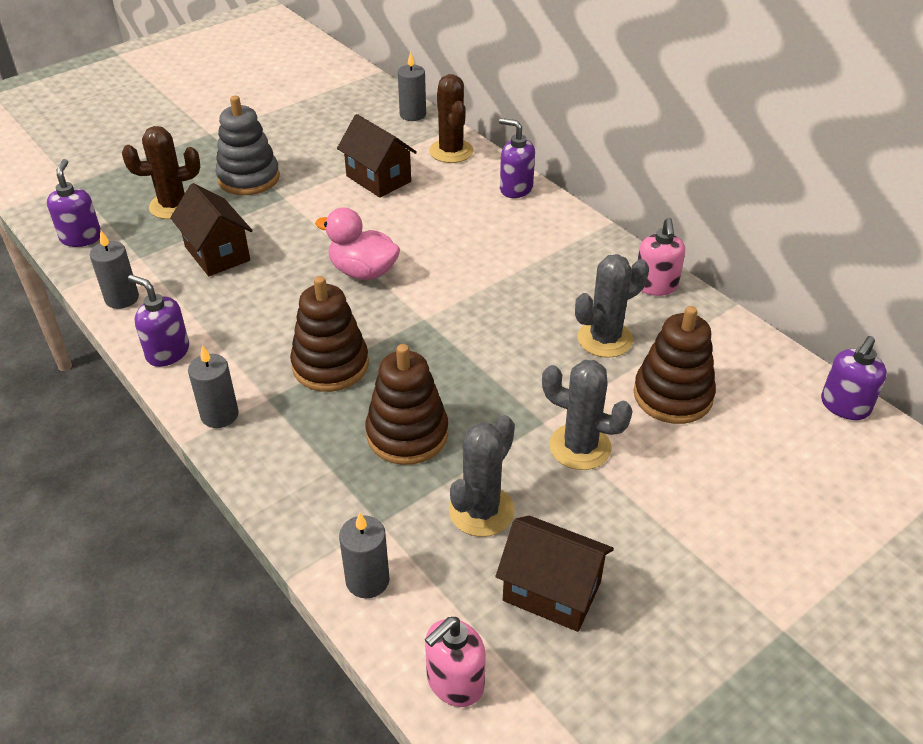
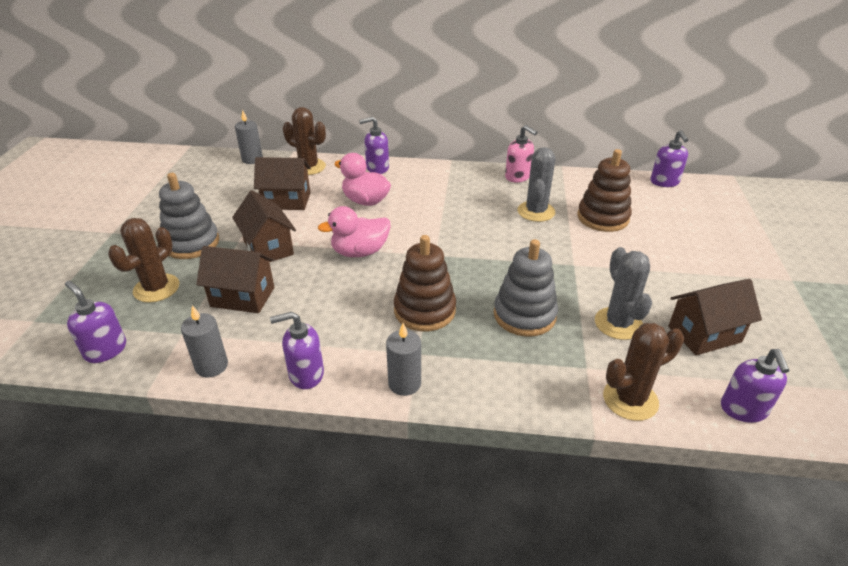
camera: 45 degrees left, 5 degrees down
grey candle [339,513,390,598] -> brown cactus [603,323,684,421]
brown stacking toy [366,344,448,465] -> grey stacking toy [494,239,558,337]
pink soap dispenser [425,617,486,707] -> purple soap dispenser [721,349,790,423]
grey cactus [542,360,633,470] -> none
none -> brown house [232,190,296,262]
none -> pink duck [334,153,391,206]

